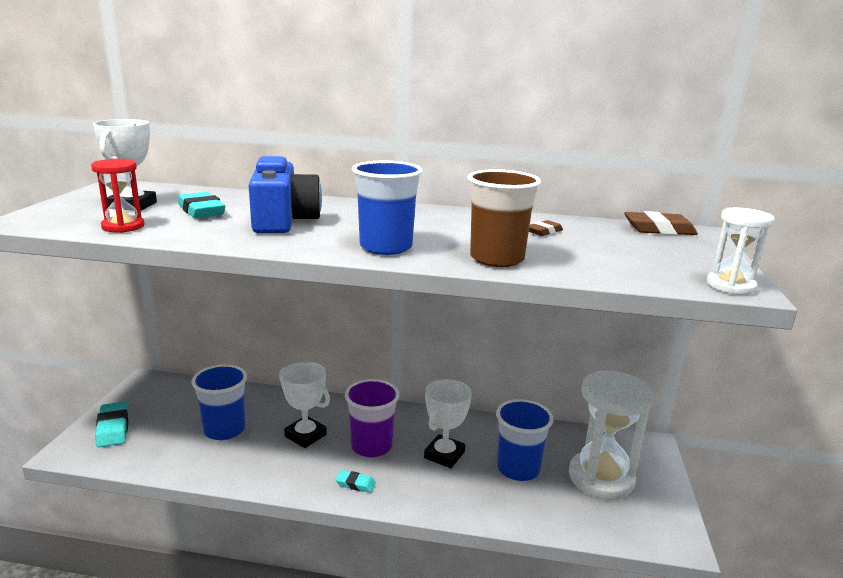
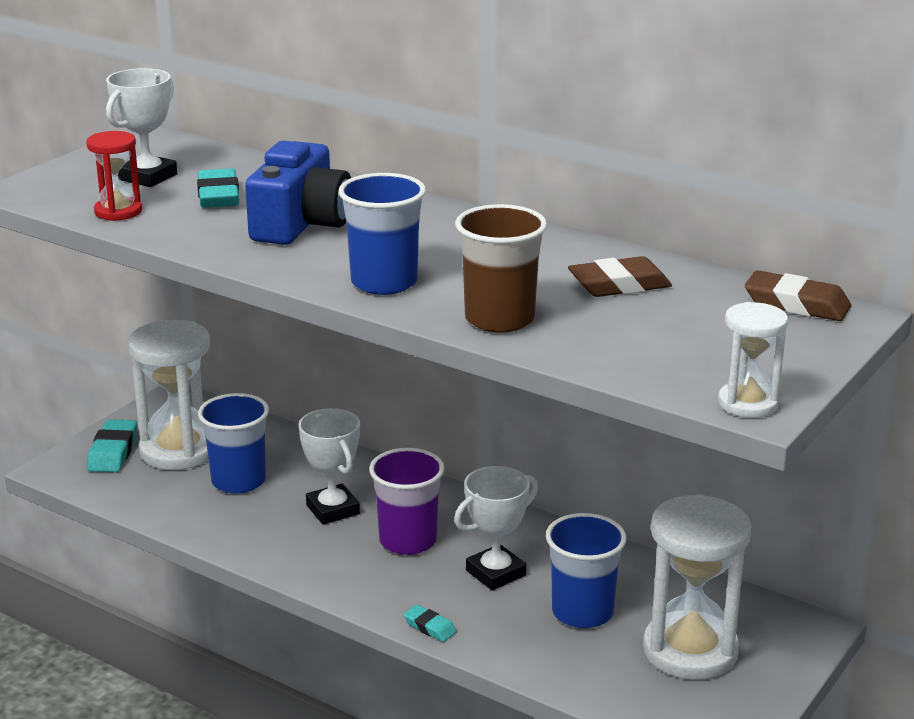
camera: 25 degrees right, 5 degrees up
turquoise eraser [335,470,376,493] -> turquoise eraser moved to [403,605,457,642]
brown eraser [529,220,563,236] -> brown eraser [568,256,672,297], size x1.74
none -> white hourglass [128,320,210,470]

